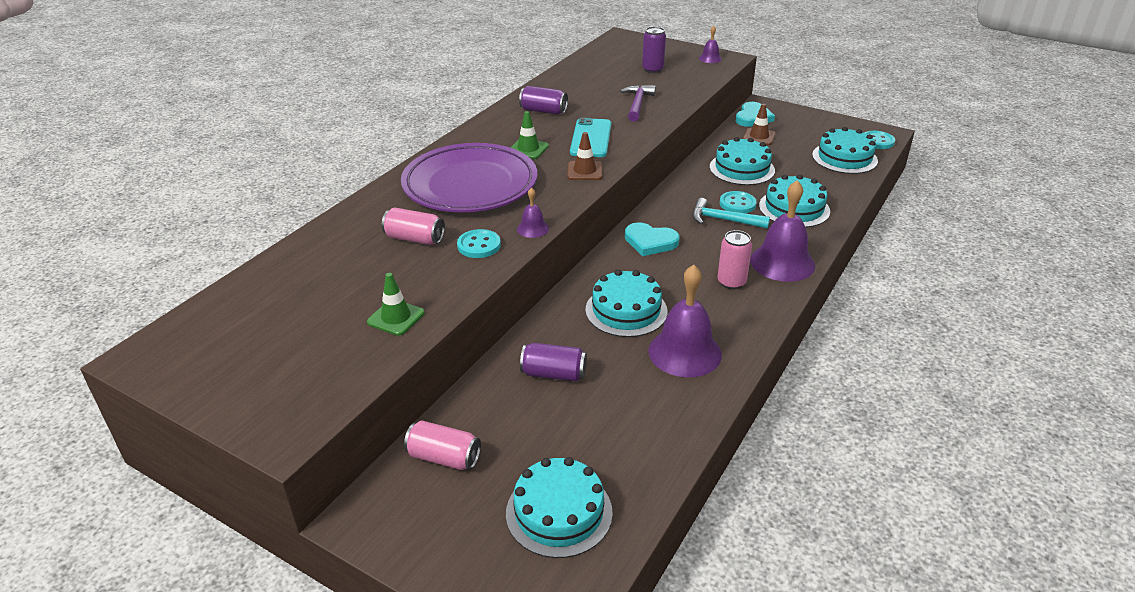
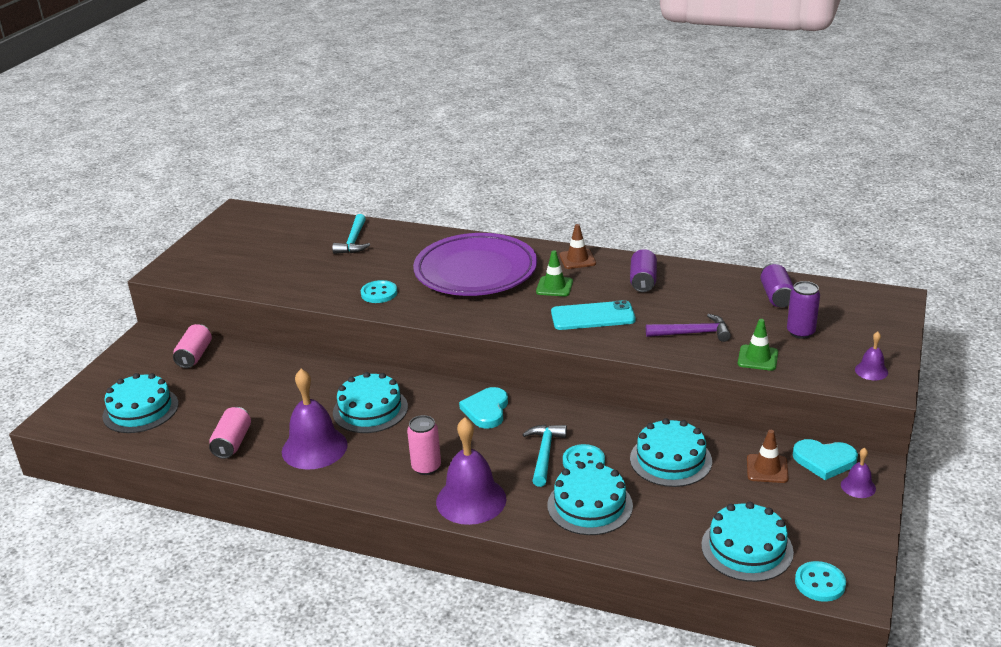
camera: 80 degrees right, 5 degrees down
green traffic cone [367,273,425,336] -> green traffic cone moved to [738,319,778,371]
pink can [382,207,445,245] -> pink can moved to [209,407,251,459]
purple bell [517,188,549,238] -> purple bell moved to [841,448,876,498]
purple can [520,343,587,382] -> purple can moved to [761,263,794,307]
brown traffic cone [567,132,602,180] -> brown traffic cone moved to [559,224,596,269]
none -> turquoise hammer [332,214,370,254]

